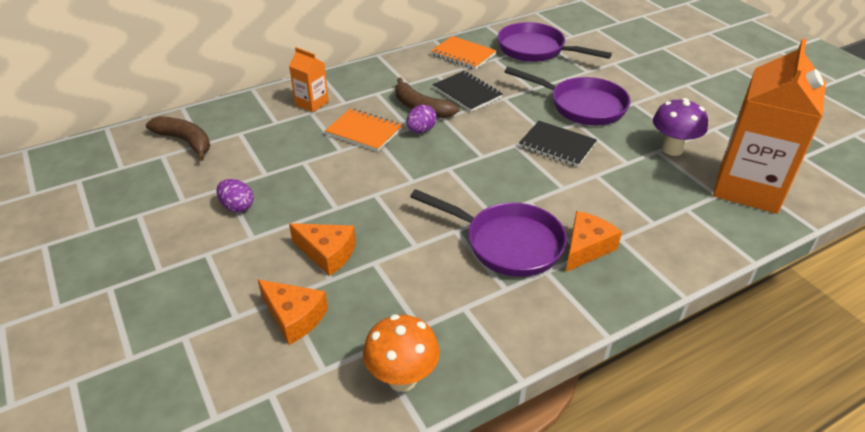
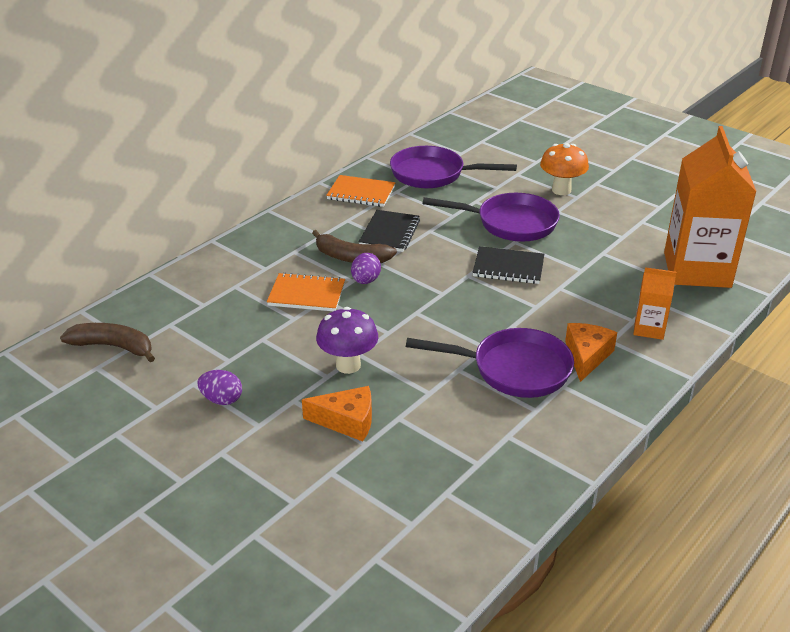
camera: 20 degrees left, 5 degrees down
orange cheese [257,279,328,345] -> none
orange carton [289,47,329,112] -> orange carton moved to [633,267,676,340]
orange mushroom [363,314,440,392] -> orange mushroom moved to [540,143,589,195]
black notebook [433,71,503,112] -> black notebook turned 75 degrees clockwise [359,210,420,252]
purple mushroom [653,98,708,156] -> purple mushroom moved to [316,307,378,374]

